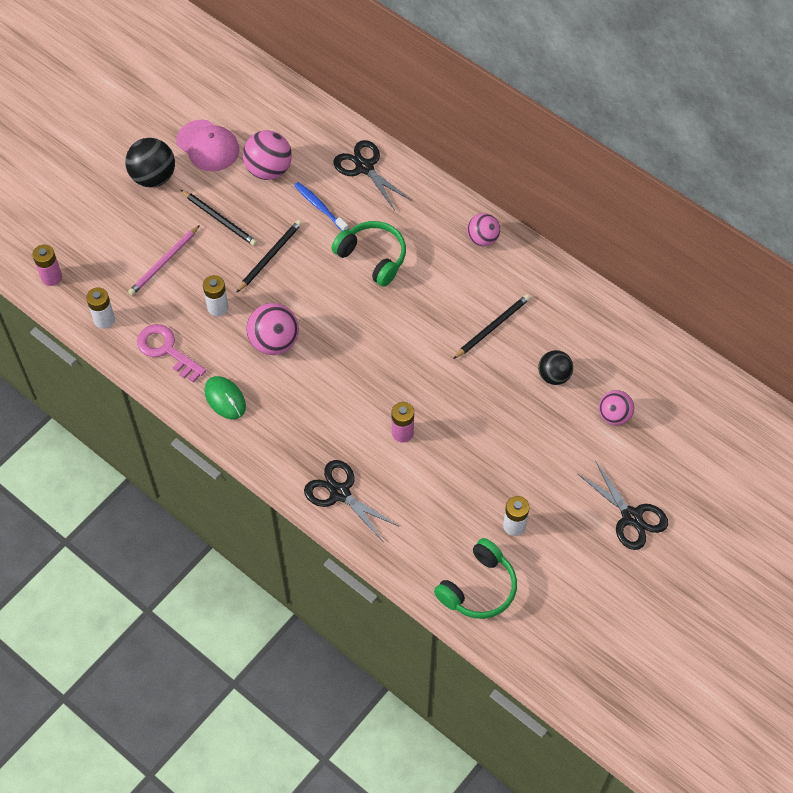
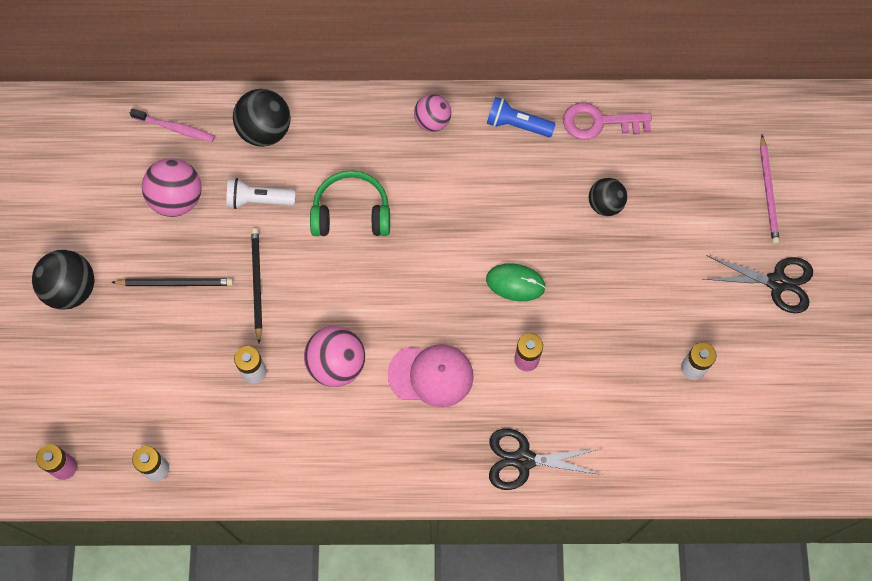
camera: 40 degrees left, 10 degrees up
pink pencil [128,225,200,295] -> pink pencil moved to [760,135,780,244]
pink key [137,324,206,383] -> pink key moved to [563,102,652,140]
pink cap [176,120,239,171] -> pink cap moved to [388,344,474,407]
green mouse [204,376,246,419] -> green mouse moved to [486,263,546,301]
blue toothbrush [294,182,348,231] -> white flashlight [226,178,296,209]
black scissors [334,140,411,210] -> black ball [233,89,291,147]
green headphones [434,538,517,619] -> none
black pencil [453,294,530,359] -> none
pink ball [599,390,634,425] -> none
none -> pink toothbrush [130,108,215,142]
none -> blue flashlight [487,97,555,137]

